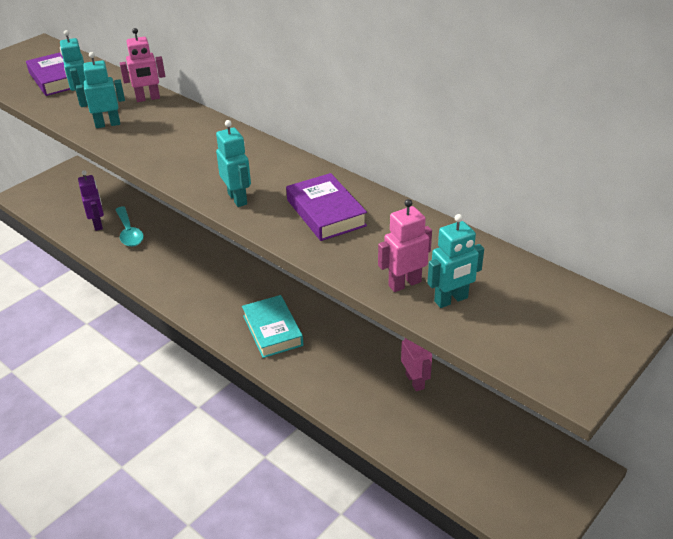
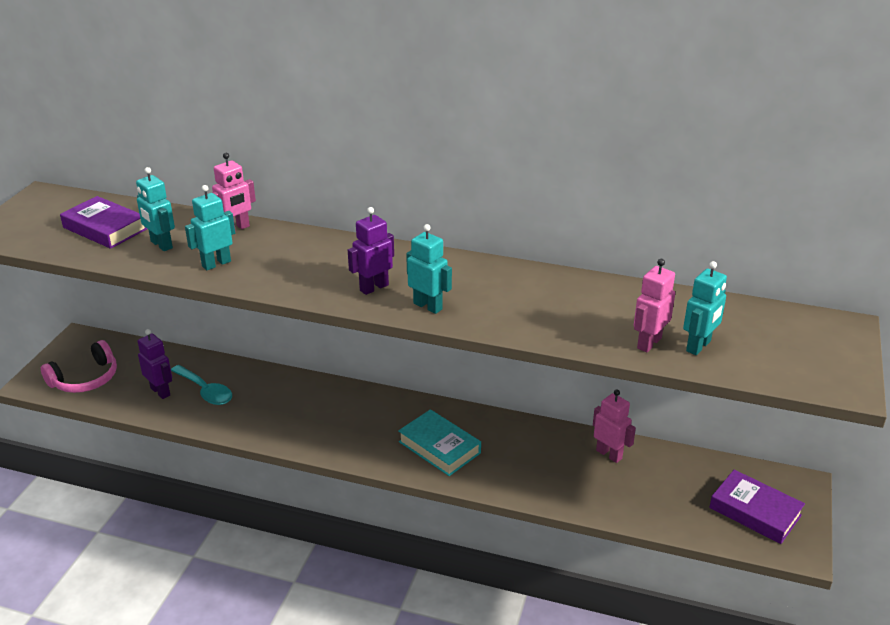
camera: 25 degrees left, 5 degrees down
purple book [286,173,367,241] -> purple book moved to [709,470,805,544]
none -> pink headphones [41,340,117,393]
none -> purple robot [348,207,394,295]

